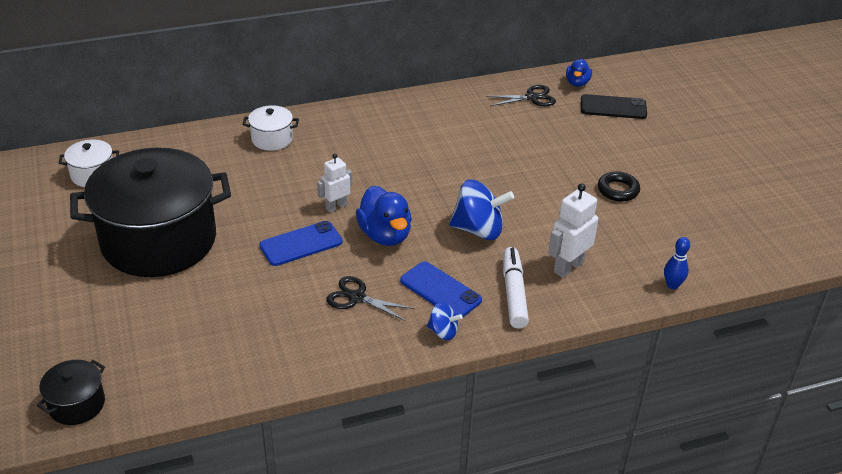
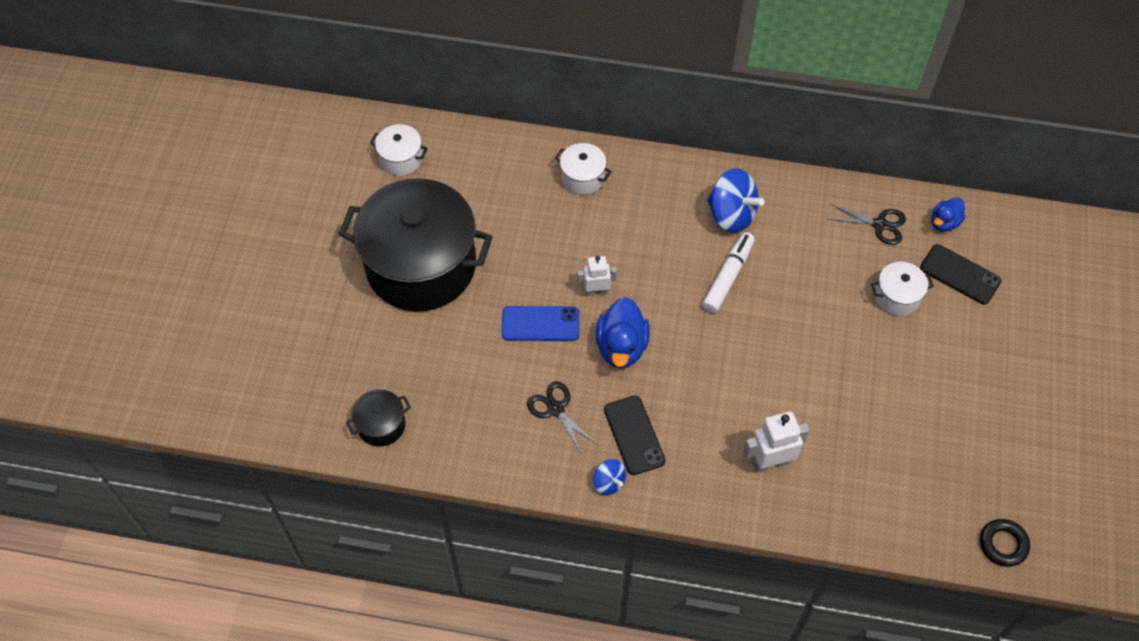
camera: 30 degrees right, 20 degrees up
black pot [37,360,105,425] -> black pot moved to [346,389,411,447]
blue phone [400,262,482,317] -> black phone [604,395,665,475]
blue spinning top [449,179,514,240] -> blue spinning top moved to [707,168,764,233]
white marker [503,247,529,329] -> white marker moved to [702,232,755,313]
black ring [598,171,640,202] -> black ring moved to [980,519,1030,567]
blue bowling pin [664,237,690,289] -> none
none -> white pot [871,262,934,316]

